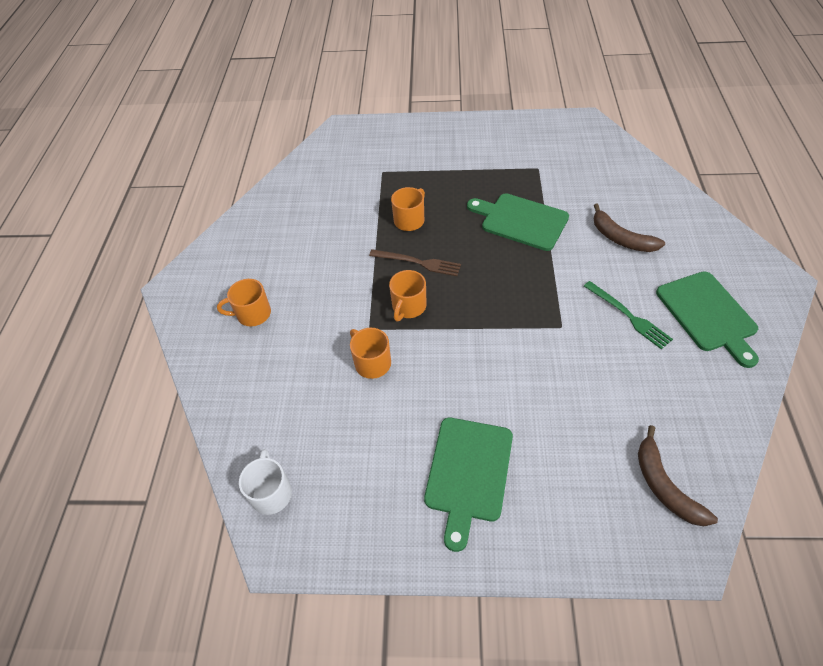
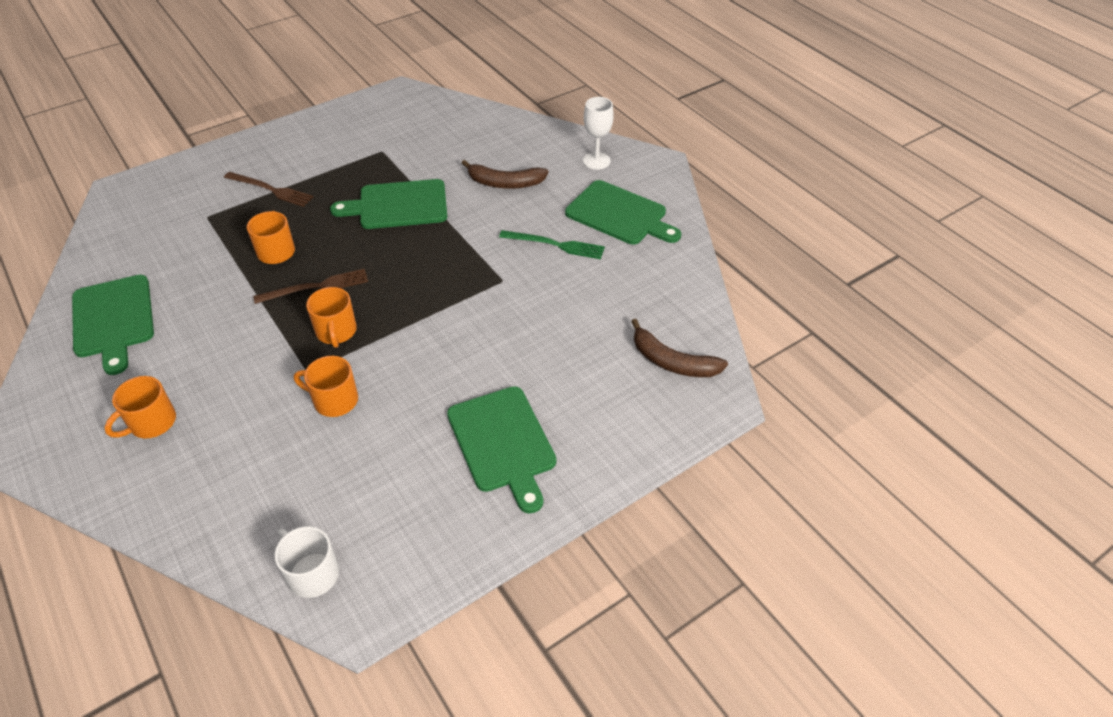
camera: 40 degrees left, 5 degrees down
none -> green cutting board [72,275,154,375]
none -> brown fork [224,172,313,207]
none -> white goblet [583,97,614,170]

